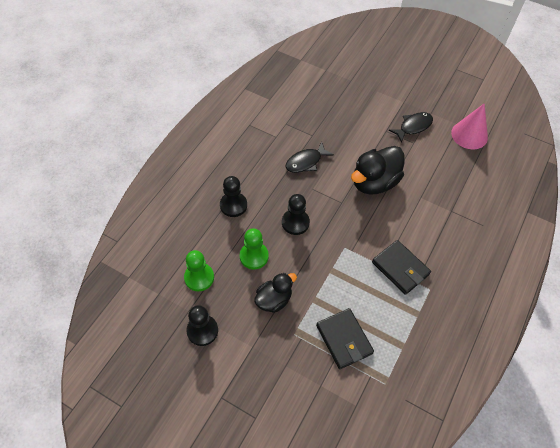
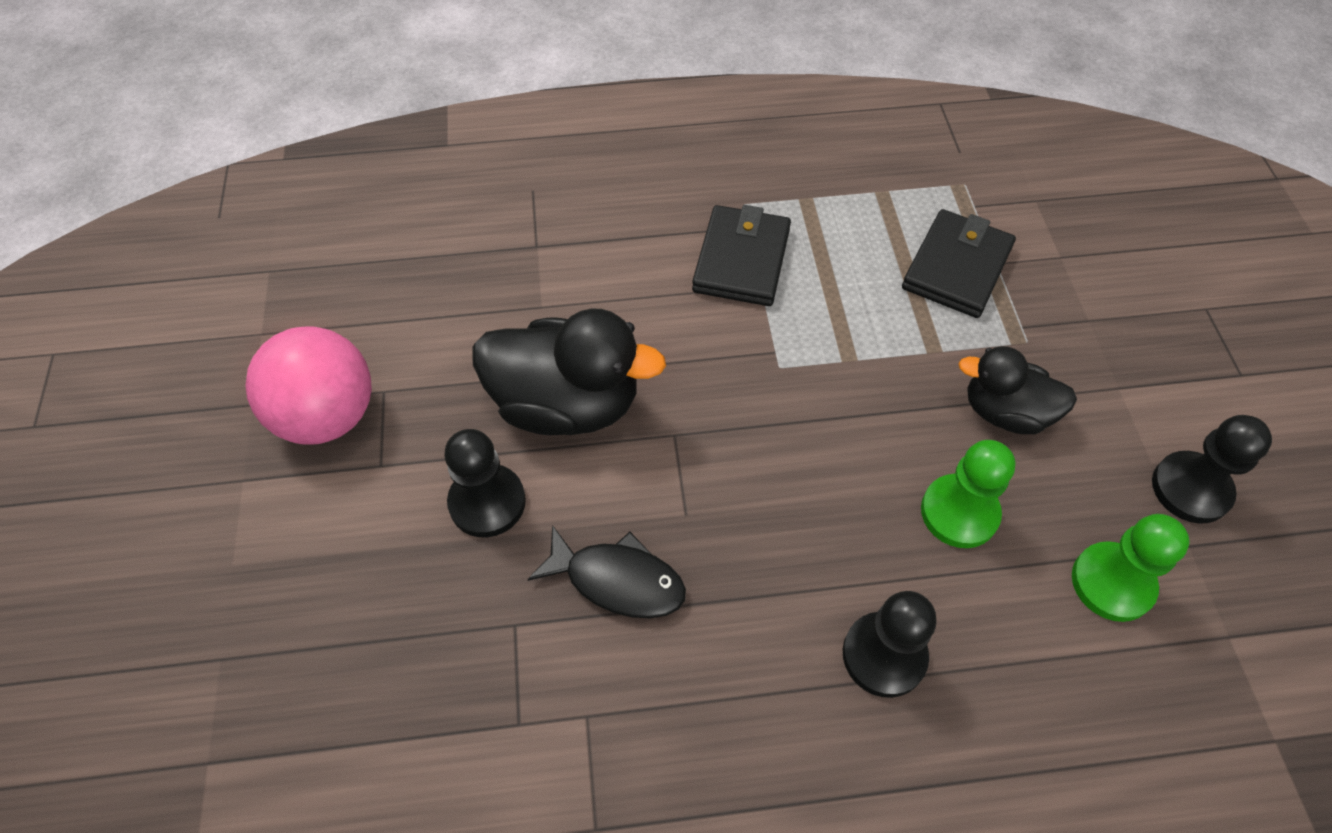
camera: 125 degrees left, 0 degrees up
black pawn [282,194,310,235] -> black pawn moved to [444,429,526,537]
black fish [389,112,433,143] -> pink ball [245,326,372,445]
pink cone [451,103,488,149] -> none

